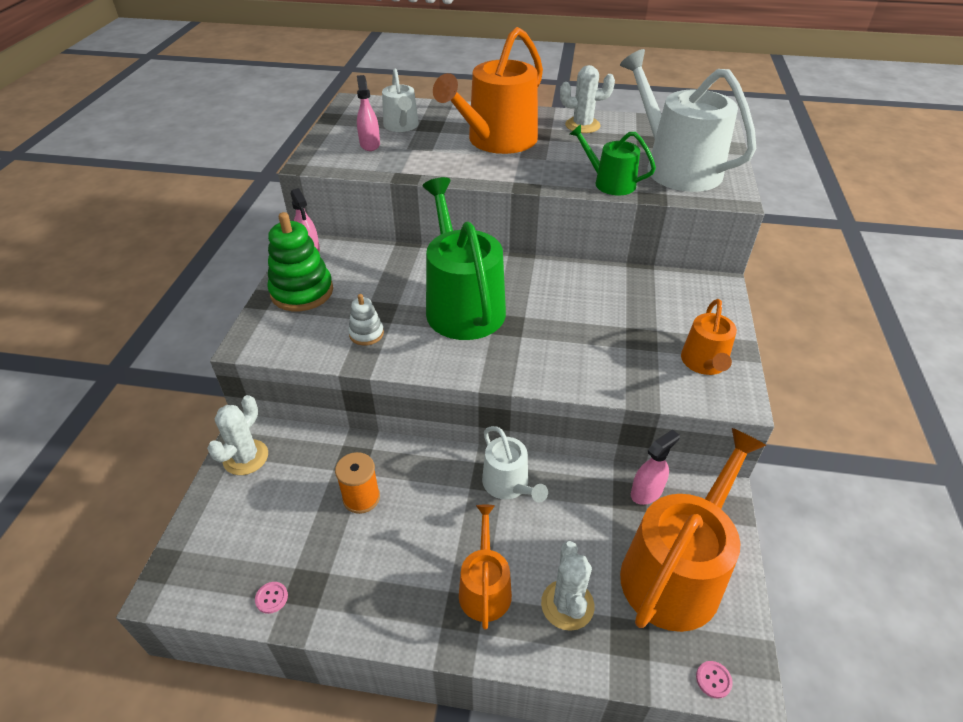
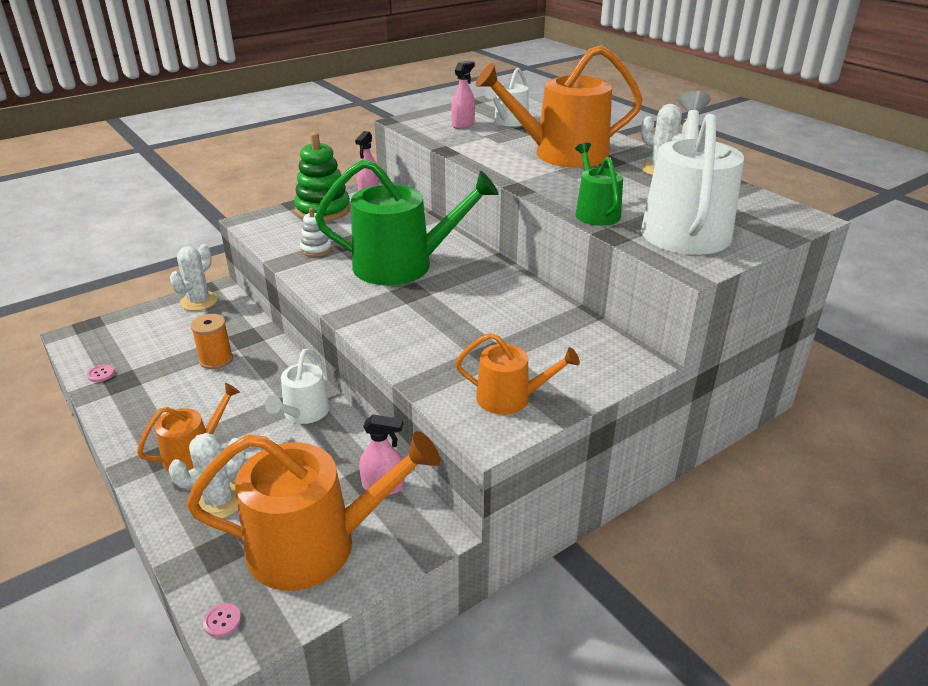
camera: 45 degrees right, 10 degrees down
white cactus [207,395,268,475] -> white cactus turned 45 degrees counterclockwise [170,244,218,311]
green watering can [423,177,506,340] -> green watering can turned 60 degrees clockwise [315,159,499,285]
orange watering can [681,299,737,375] -> orange watering can turned 135 degrees counterclockwise [455,333,580,415]

